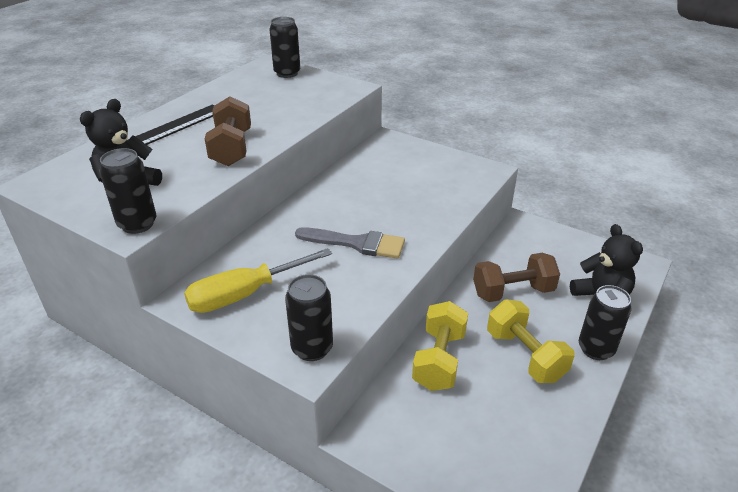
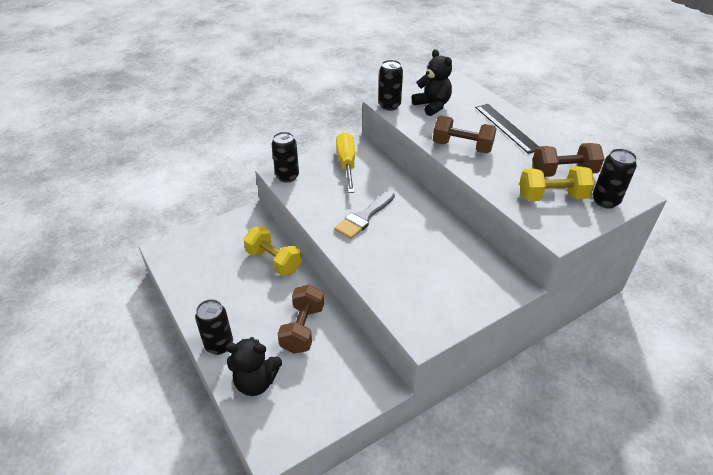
camera: 115 degrees right, 5 degrees up
yellow dumbbell [487,299,574,383] -> yellow dumbbell moved to [519,166,595,201]
none -> brown dumbbell [532,143,604,177]

